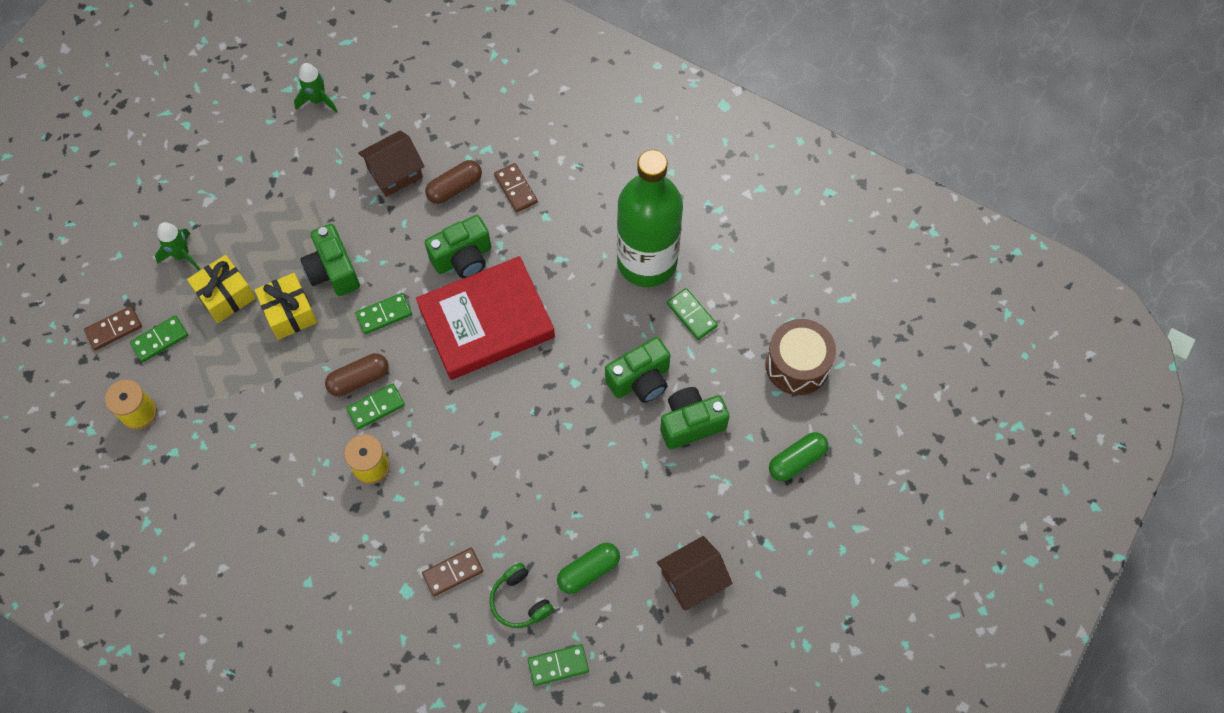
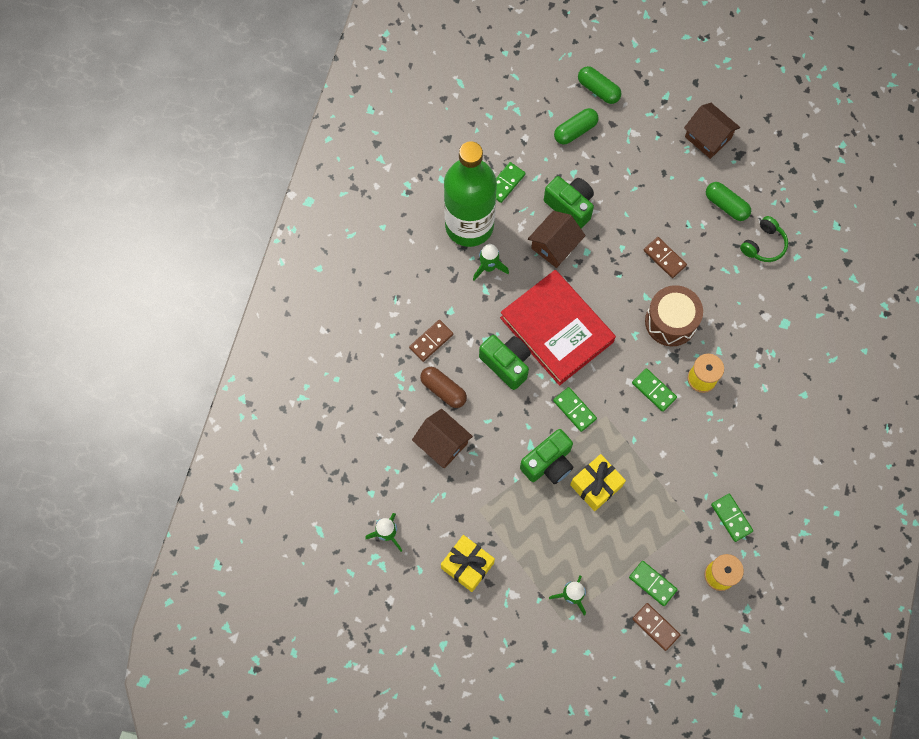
camera: 105 degrees left, 5 degrees up
yellow gift [187,255,256,323] -> yellow gift moved to [441,535,495,592]
brown capsule [325,353,389,396] -> none
brown domino [422,548,483,597] -> brown domino moved to [644,237,687,278]
green domino [528,644,589,686] -> green domino moved to [711,494,753,542]
green camera [660,387,730,450] -> none
brown drum [765,319,836,395] -> brown drum moved to [645,285,703,346]
none -> green rocket [473,244,509,281]
none -> brown house [528,211,586,268]
none -> green capsule [554,108,599,145]

